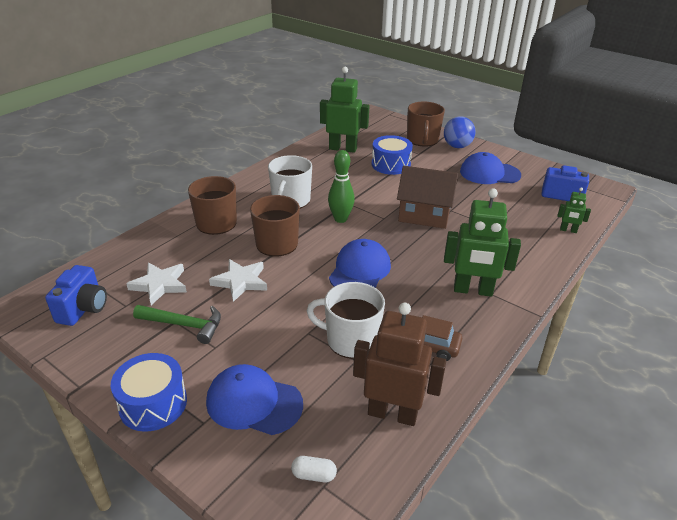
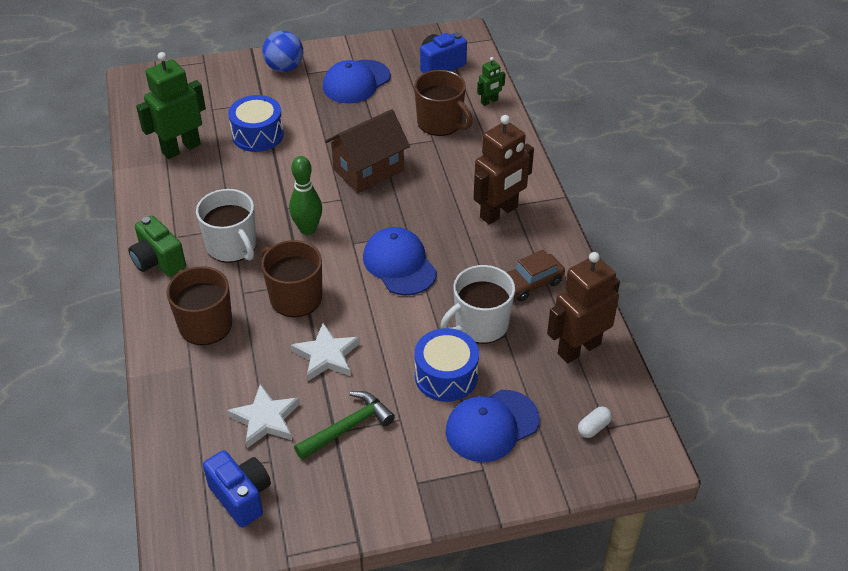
camera: 50 degrees left, 10 degrees up
blue drum [111,353,187,432] -> blue drum moved to [414,328,479,402]
brown mug [407,102,445,147] -> brown mug moved to [414,70,473,136]
green robot [444,188,521,297] -> brown robot [473,115,534,225]
none -> green camera [128,216,186,277]

